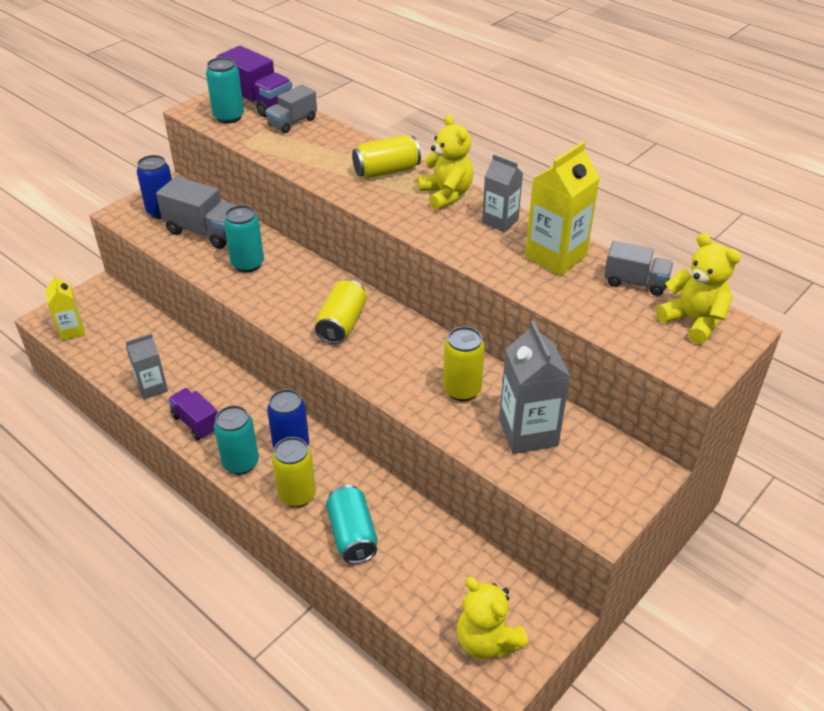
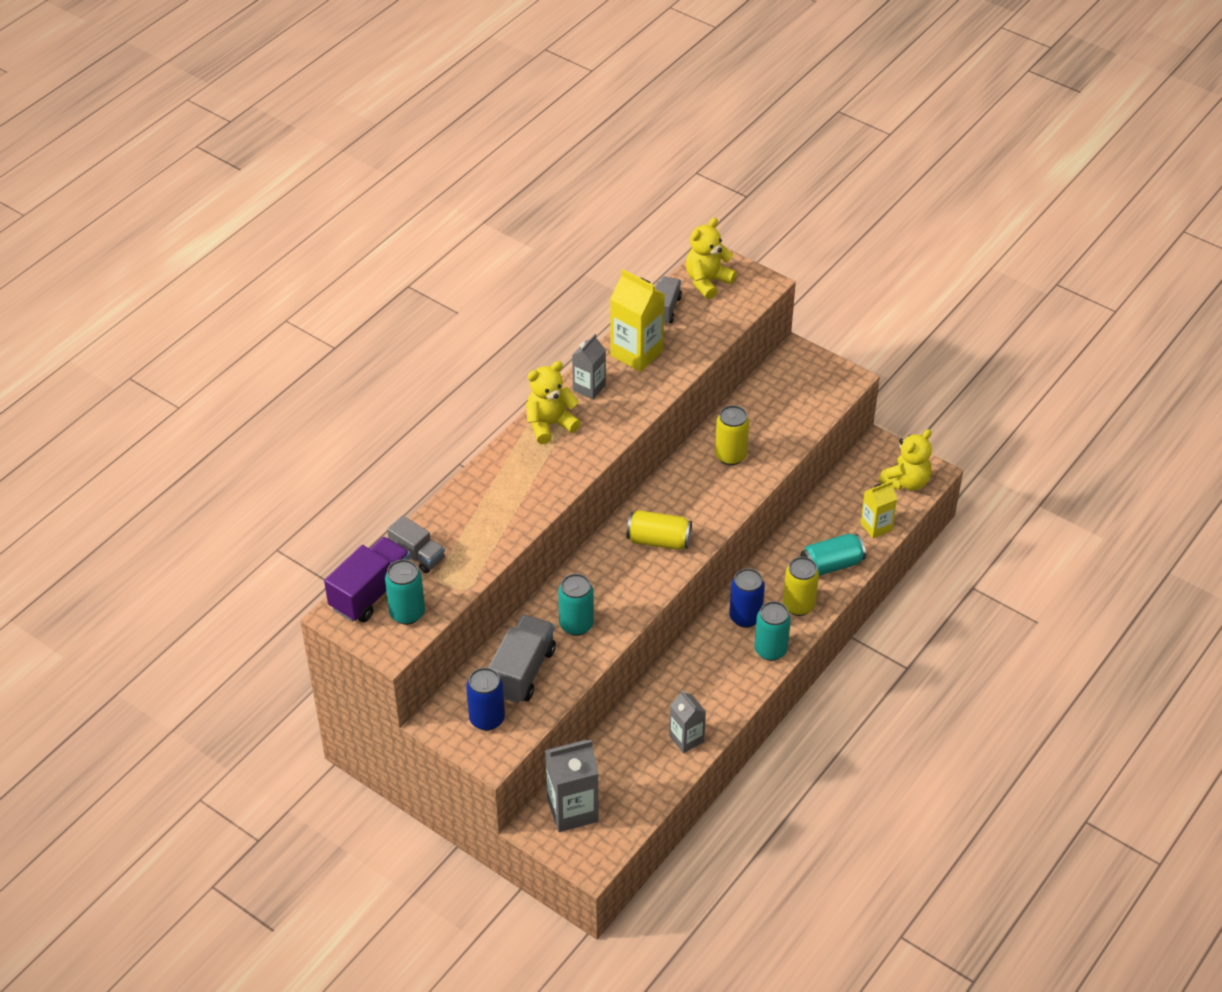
camera: 95 degrees left, 5 degrees up
yellow carton [45,274,85,341] -> yellow carton moved to [860,481,897,538]
purple truck [168,388,218,441] -> none
yellow can [352,135,421,179] -> none
grey carton [499,321,571,454] -> grey carton moved to [545,740,599,832]

